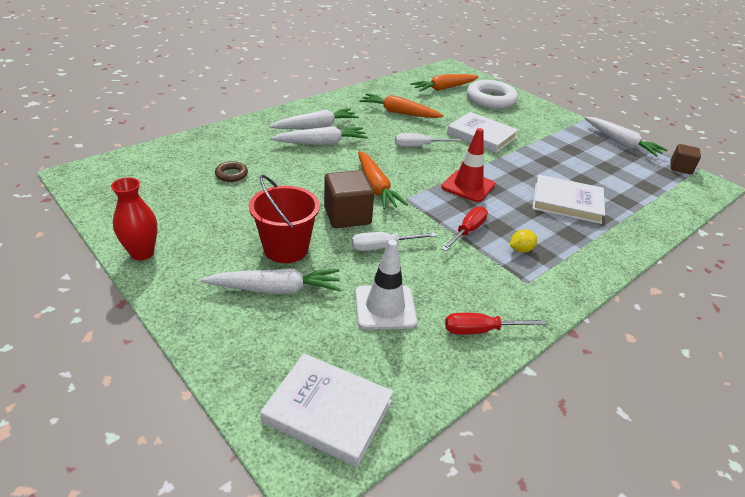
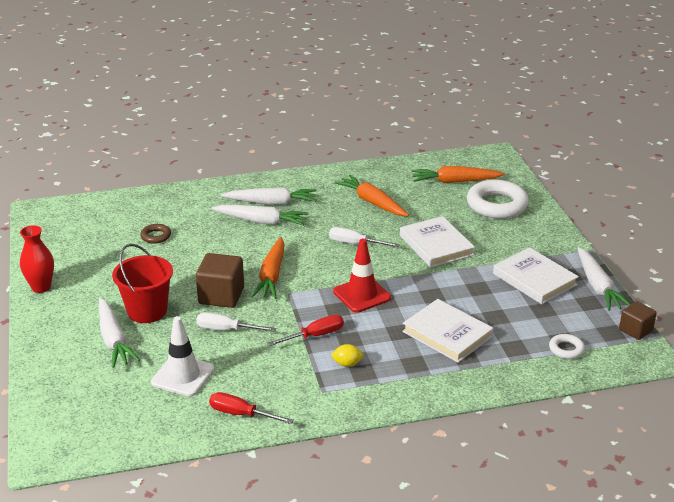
camera: 30 degrees right, 5 degrees down
white carrot [201,268,341,294] -> white carrot turned 45 degrees clockwise [99,298,140,368]
white book [260,353,394,467] -> white book moved to [493,247,579,304]
none -> white ring [549,334,585,359]

